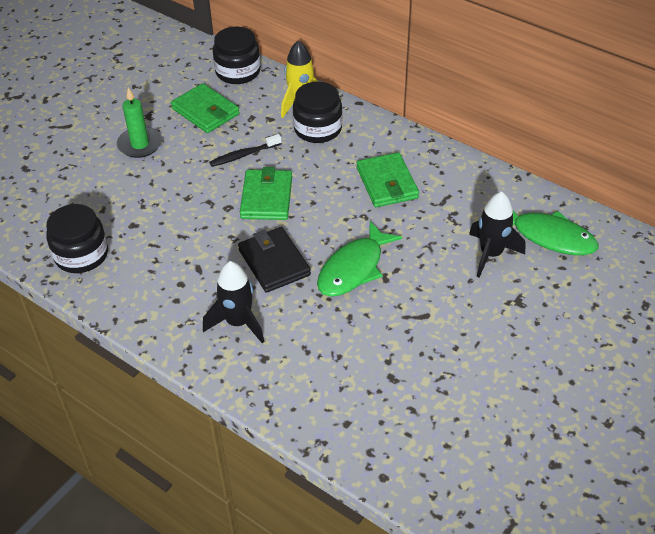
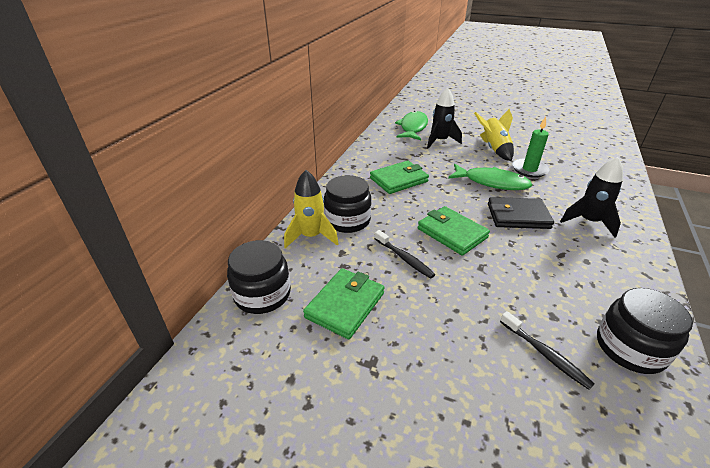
camera: 105 degrees left, 10 degrees down
green candle [117,88,162,158] -> green candle moved to [512,117,550,178]
black wallet [238,227,311,293] -> black wallet turned 45 degrees clockwise [488,197,554,229]
green wallet [240,167,292,220] -> green wallet turned 60 degrees clockwise [418,206,490,256]
none -> yellow rocket [474,109,514,161]
none -> black toothbrush [500,311,594,390]

